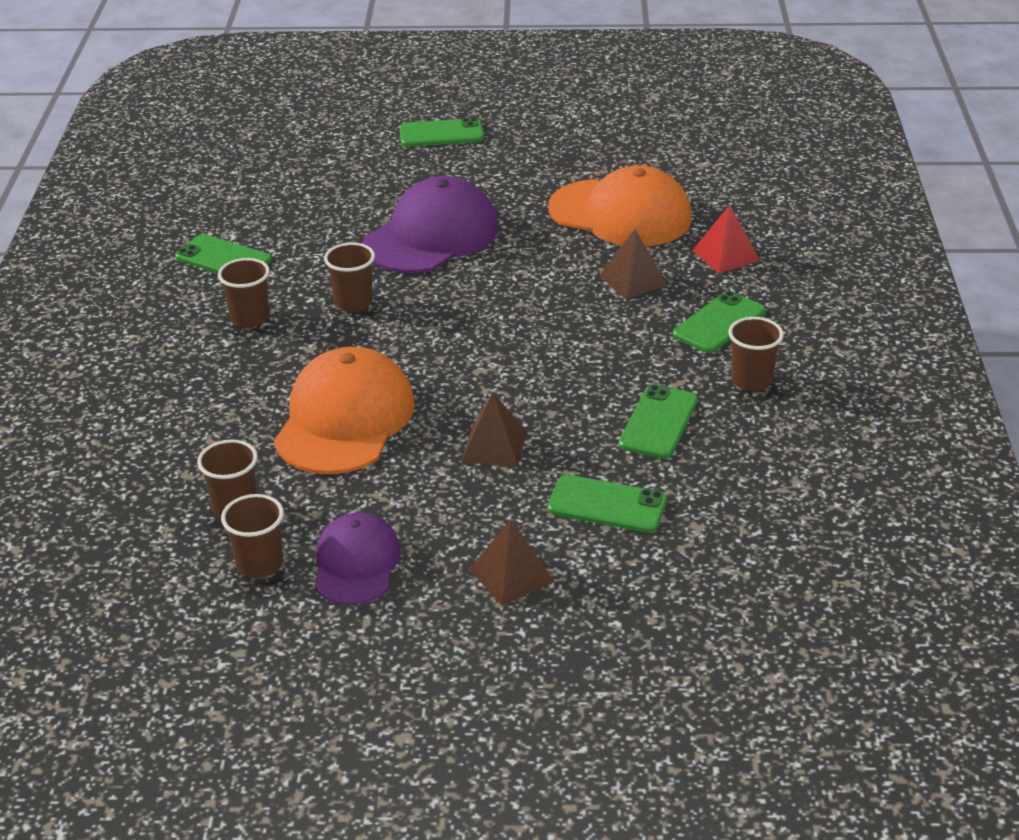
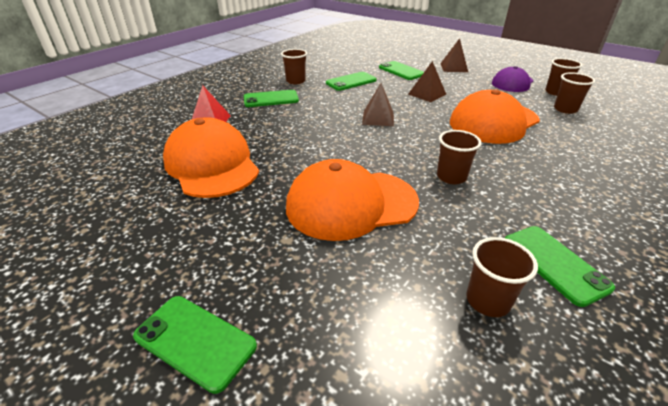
camera: 145 degrees left, 0 degrees up
brown cup [218,258,270,328] -> brown cup moved to [466,237,538,317]
purple cap [363,176,499,273] -> orange cap [286,159,419,241]
brown pyramid [599,229,668,299] -> brown pyramid moved to [362,83,394,126]

